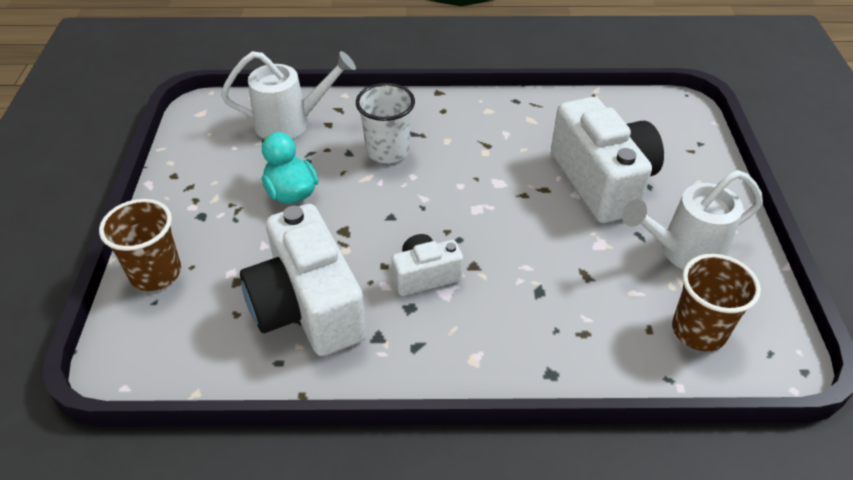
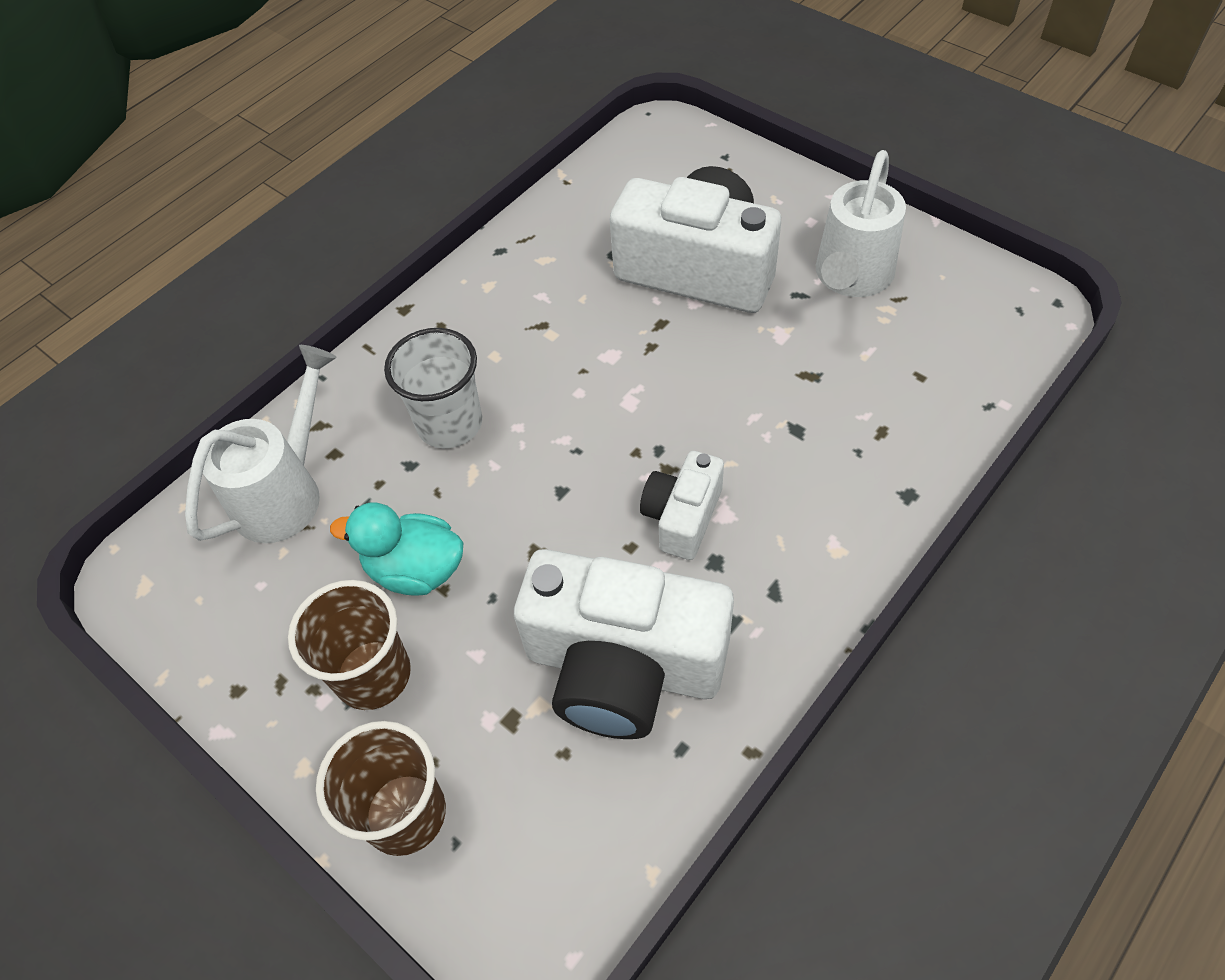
camera: 45 degrees left, 10 degrees up
brown cup [672,254,761,351] -> brown cup moved to [288,580,411,710]

